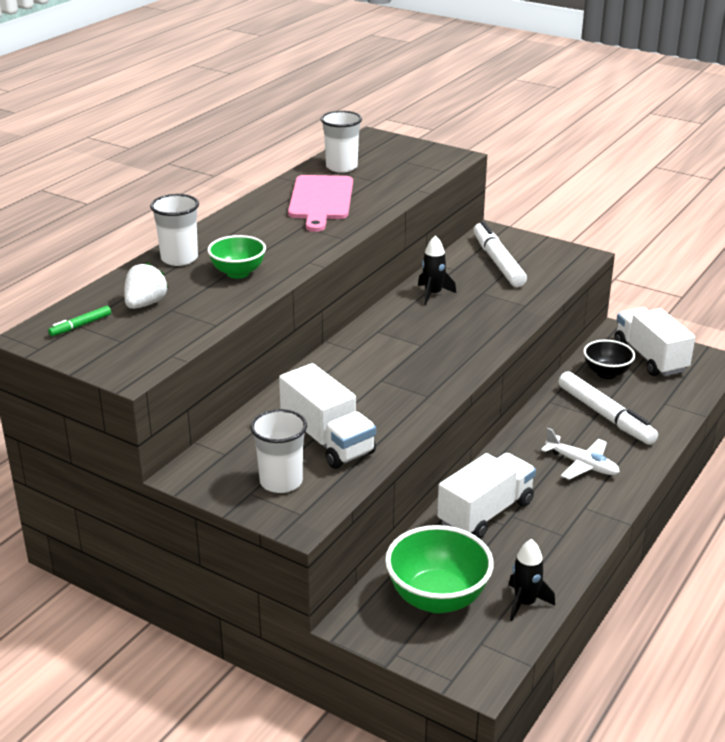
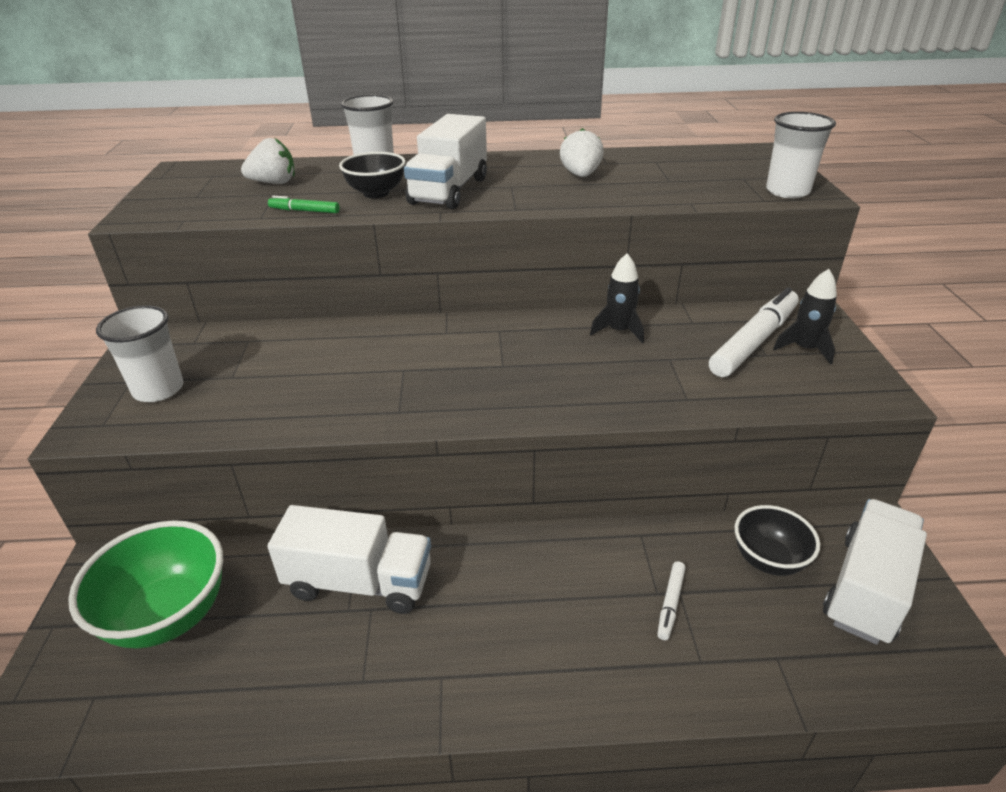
camera: 55 degrees right, 5 degrees up
green marker [48,306,111,336] -> green marker moved to [268,196,339,213]
green bowl [207,235,266,279] -> black bowl [339,152,406,198]
white truck [279,363,376,469] -> white truck moved to [404,114,487,209]
pink cutting board [288,175,353,232] -> white strawberry [560,128,604,177]
white cup [321,111,362,173] -> white cup moved to [766,112,836,198]
black rocket [509,539,555,621] -> black rocket moved to [773,269,837,365]
white plane [541,428,620,480] -> none
white marker [558,371,658,445] -> white marker [657,561,686,640], size x0.46

